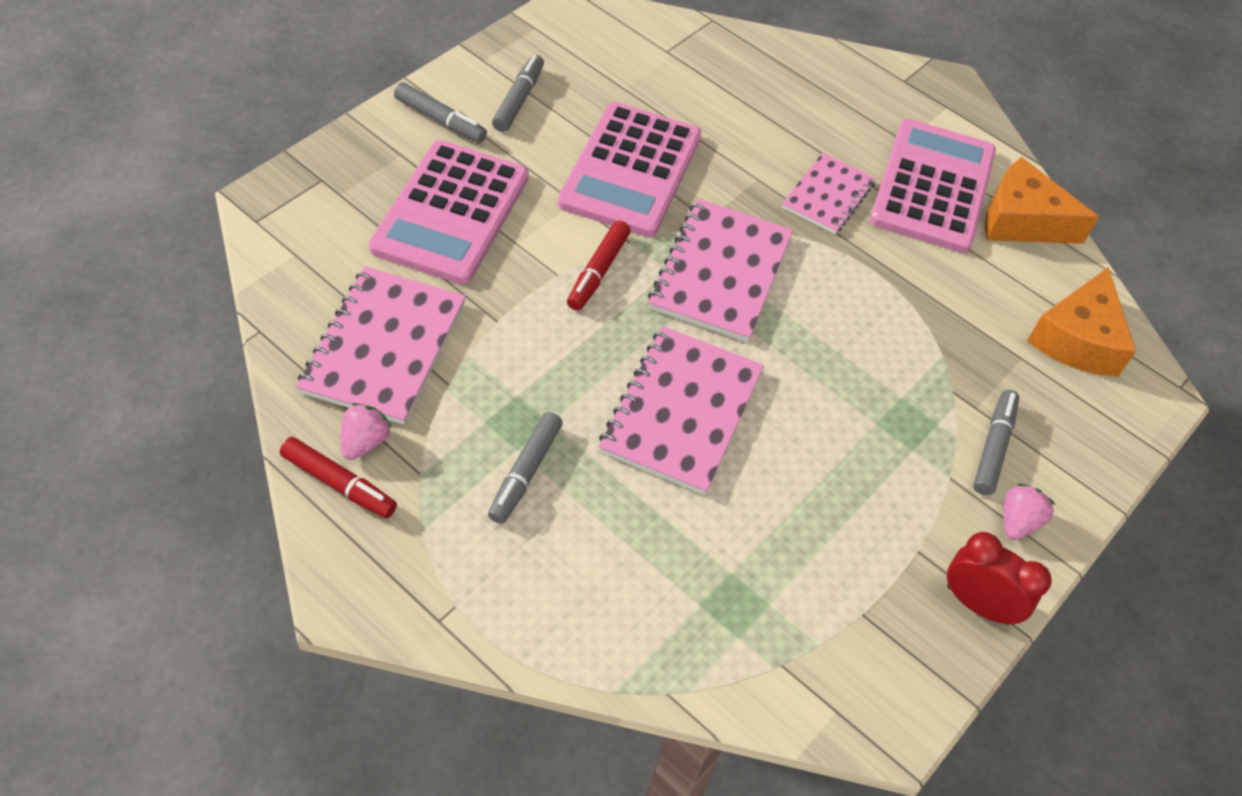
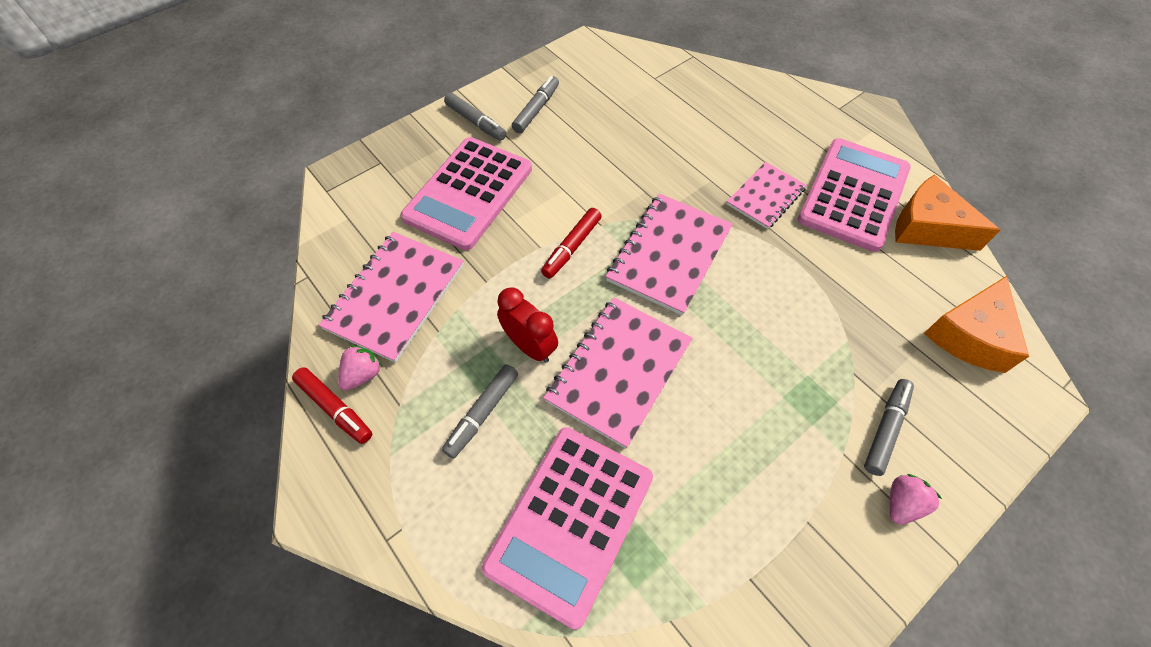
camera: 15 degrees right, 5 degrees up
pink calculator [558,102,701,237] -> pink calculator moved to [482,427,653,630]
red clock [947,532,1052,625] -> red clock moved to [497,287,558,363]

